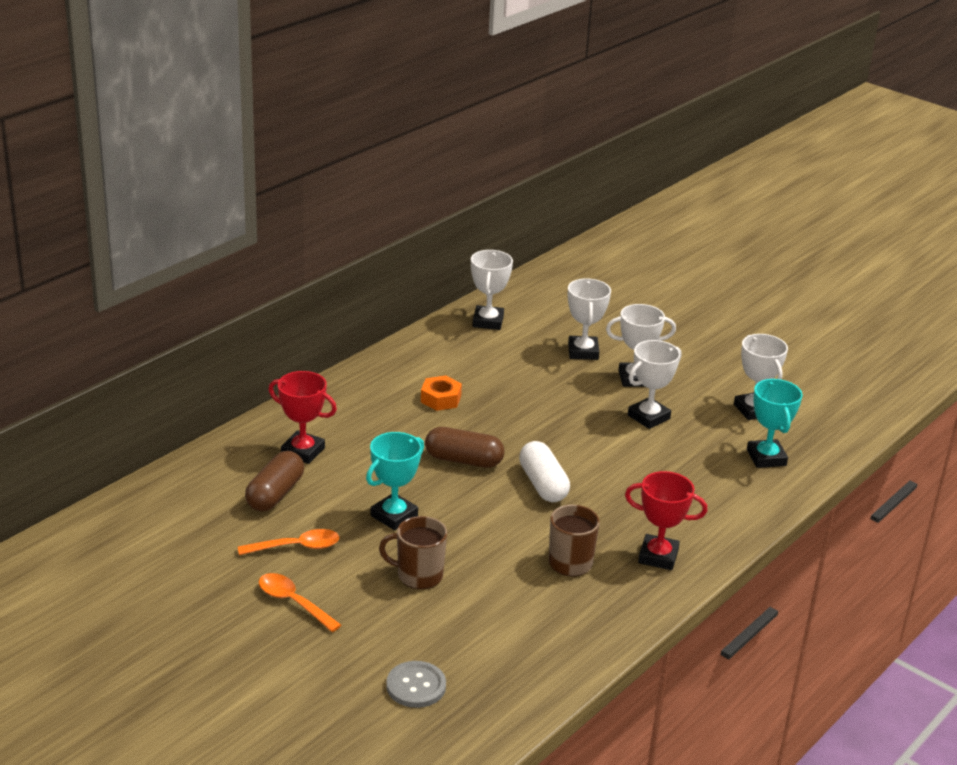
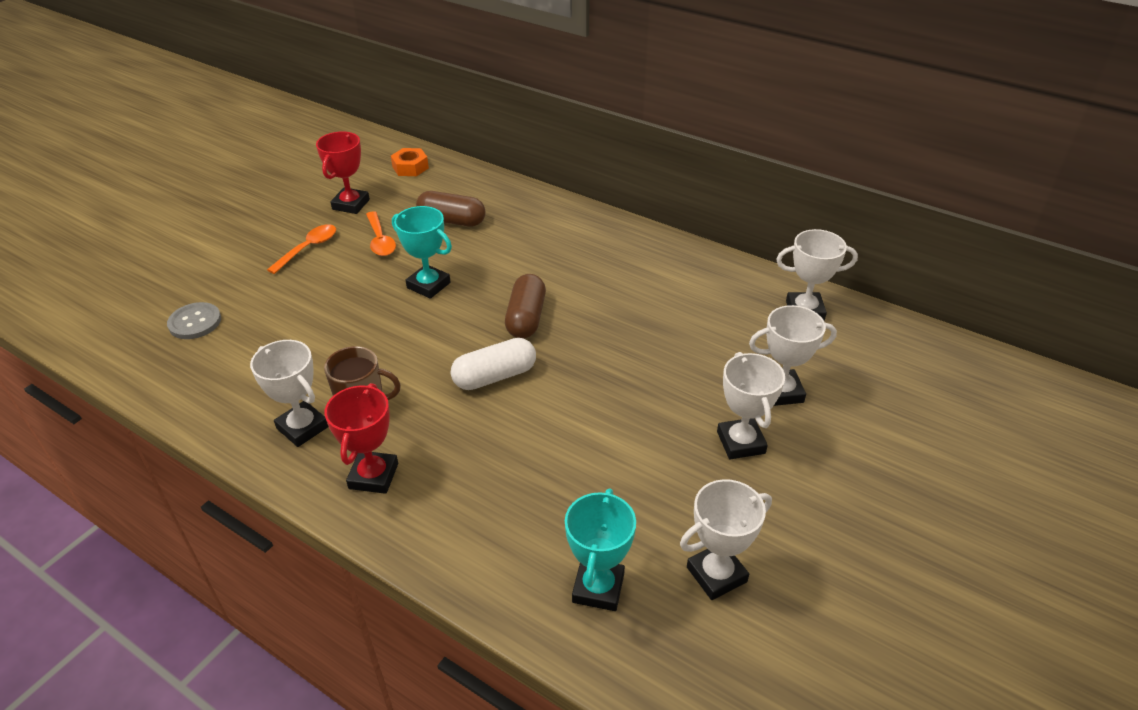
camera: 85 degrees right, 10 degrees up
red trophy [268,371,337,464] -> red trophy moved to [316,131,370,214]
brown mug [379,516,447,589] -> none
orange nut [421,375,462,411] -> orange nut moved to [391,148,429,176]
white trophy [628,340,681,429] -> white trophy moved to [250,340,329,447]
turquoise trophy [747,379,802,468] -> turquoise trophy turned 60 degrees counterclockwise [565,488,636,611]

